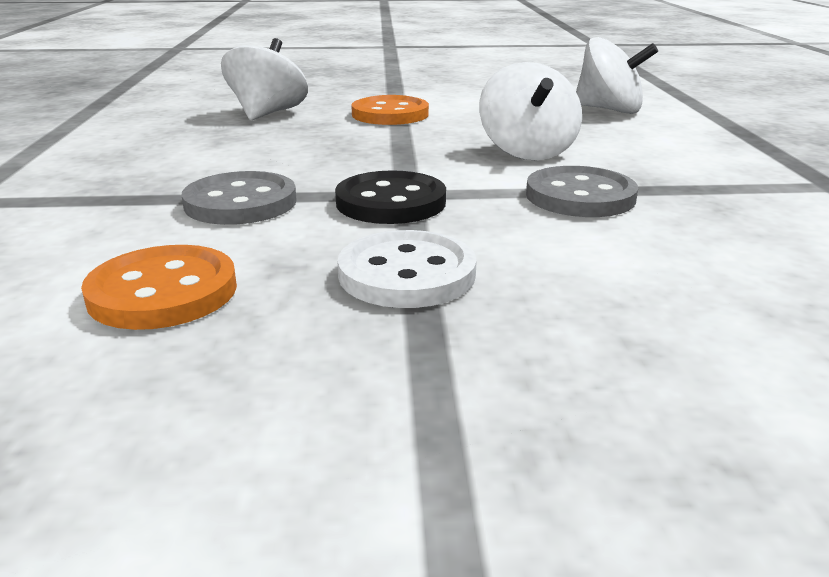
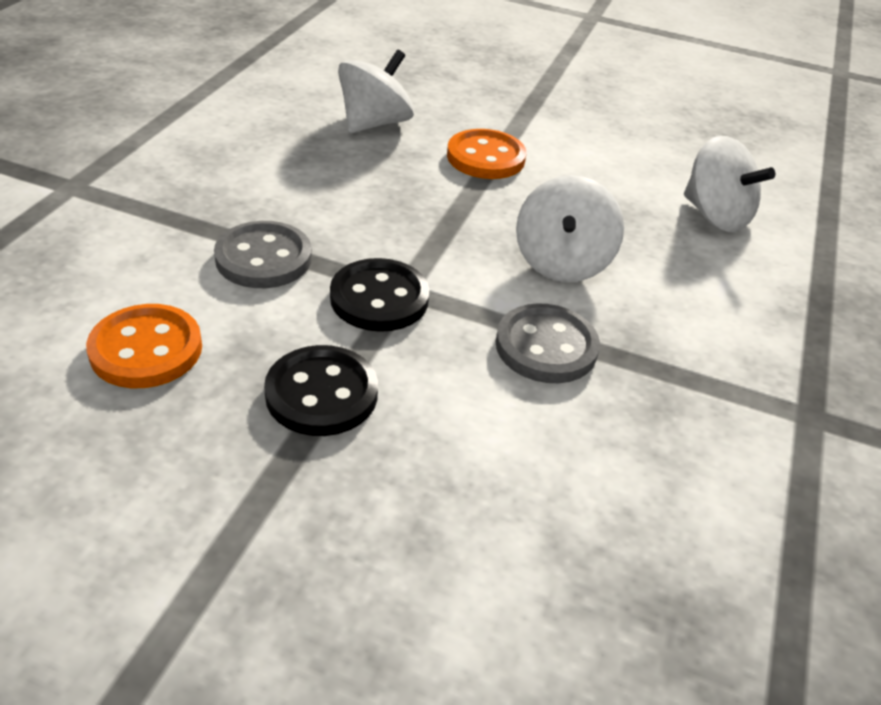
camera: 20 degrees right, 15 degrees up
white button [337,230,477,308] -> black button [264,345,378,436]

